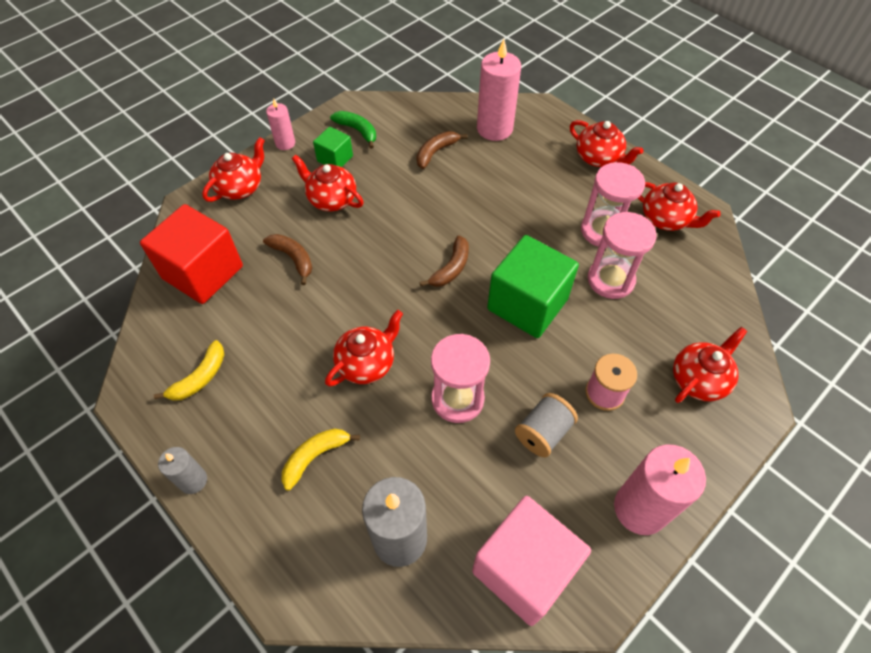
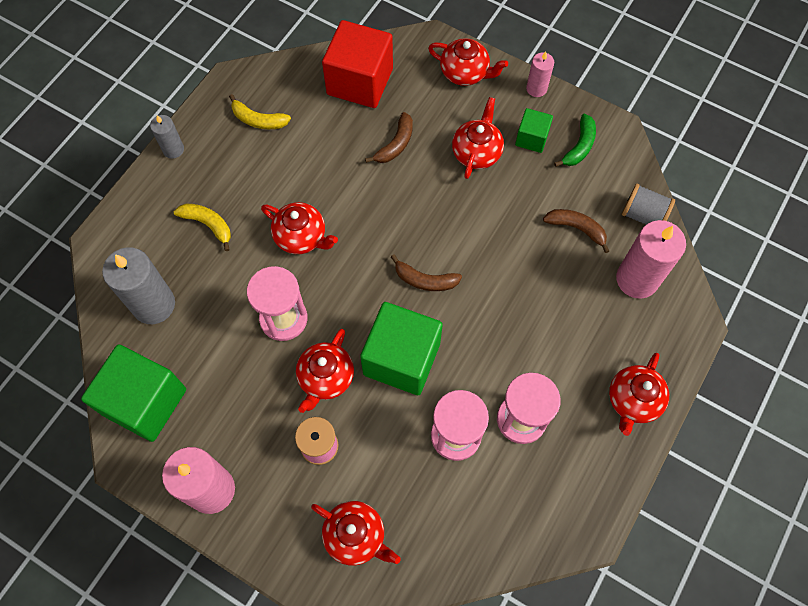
camera: 75 degrees right, 10 degrees up
pink cube [472,496,591,626] -> green cube [81,344,186,442]
grey spool [515,393,578,457] -> grey spool moved to [622,184,675,225]
red teapot [638,182,720,231] -> red teapot moved to [296,329,354,413]

